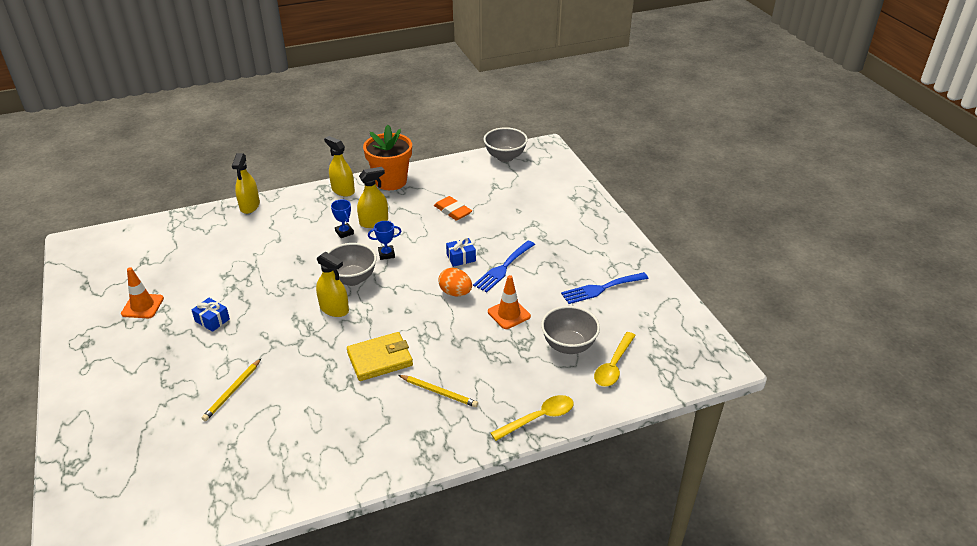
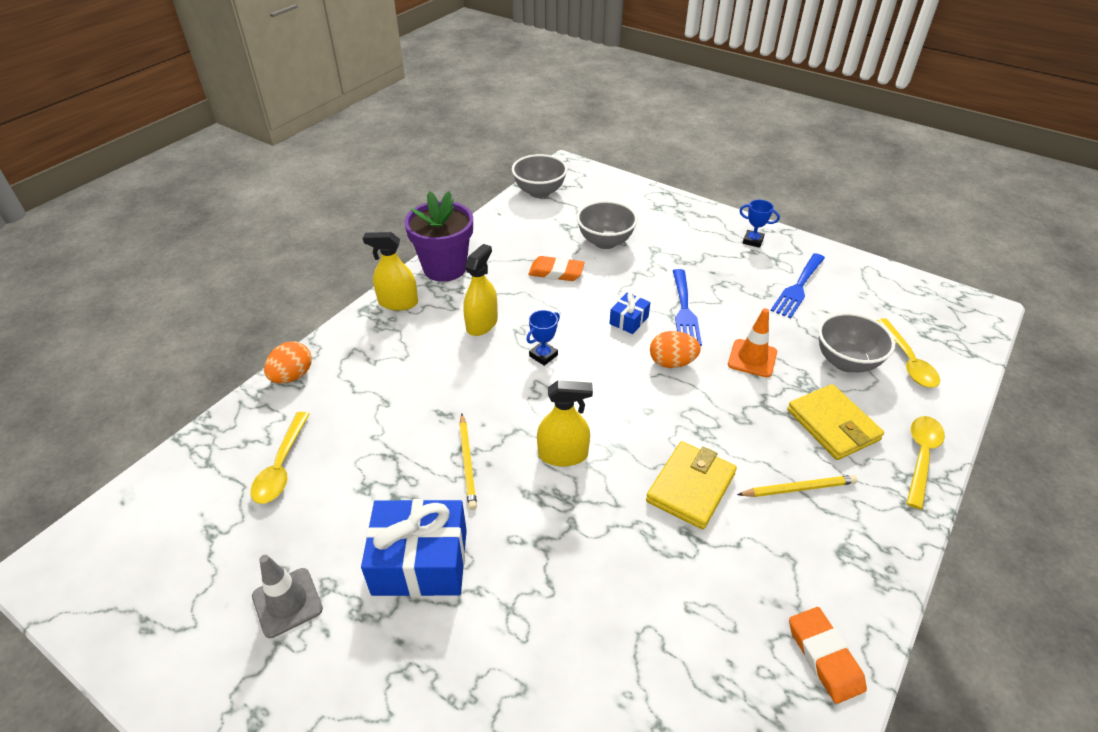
camera: 35 degrees left, 5 degrees up
orange traffic cone [121,267,164,318] -> grey traffic cone [252,555,323,638]
blue gift [192,298,230,332] -> blue gift [361,499,467,597], size x2.01
yellow pencil [202,359,261,421] -> yellow pencil moved to [459,414,477,510]
yellow spray bottle [232,153,260,214] -> orange egg [264,341,312,383]
grey bowl [327,243,377,286] -> grey bowl moved to [577,201,638,249]
blue trophy [331,199,354,238] -> blue trophy moved to [739,200,780,248]
orange flower pot [363,125,412,190] -> purple flower pot [404,191,473,282]
none -> yellow spoon [251,412,310,504]
none -> yellow wallet [787,384,884,460]
none -> orange eraser [789,607,867,704]

